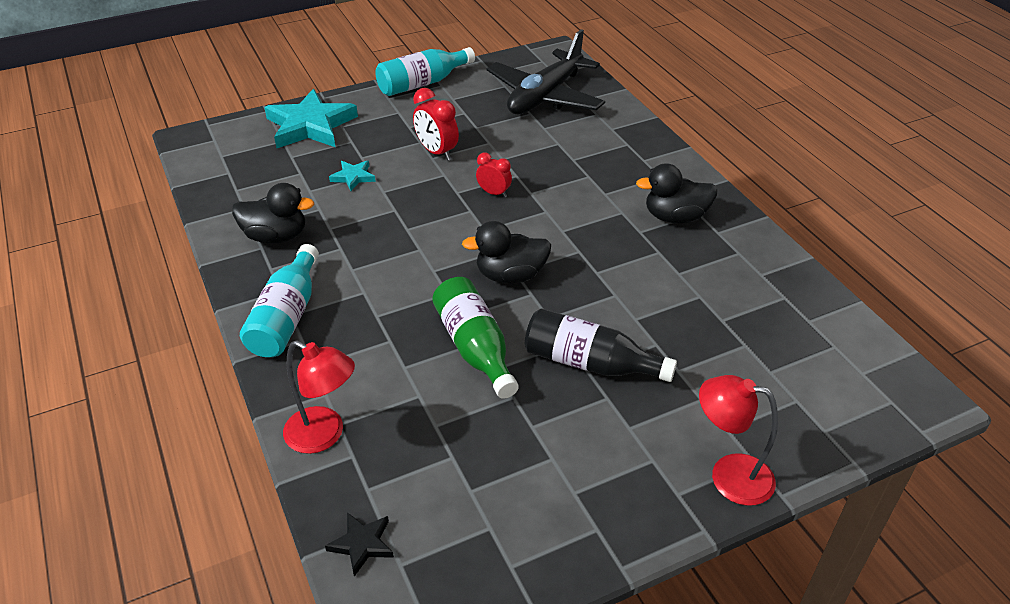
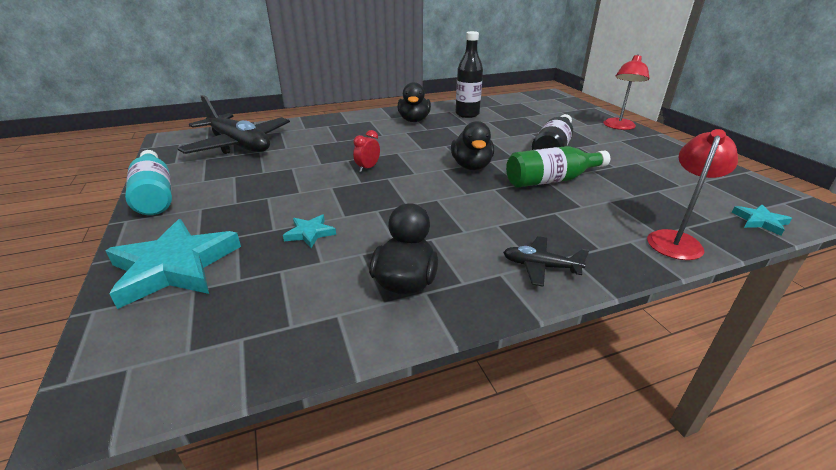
camera: 85 degrees left, 10 degrees down
turquoise bottle [240,244,319,357] -> black plane [503,236,589,287]
black star [325,512,394,577] -> turquoise star [732,205,792,236]
red clock [413,88,459,161] -> none
none -> black bottle [456,31,483,118]

